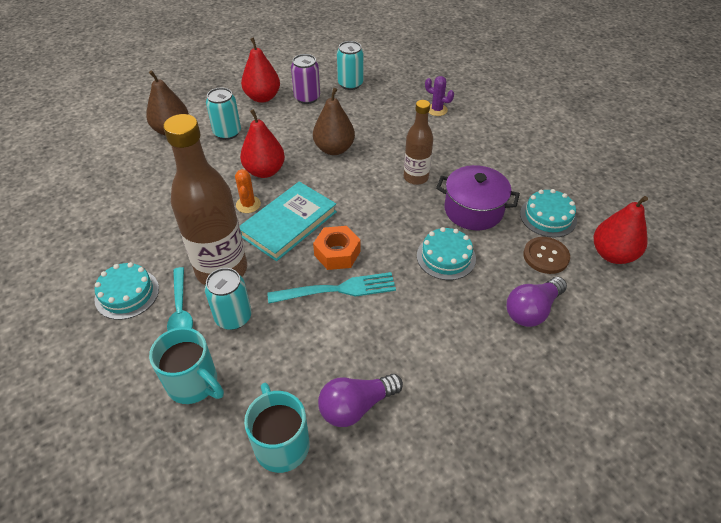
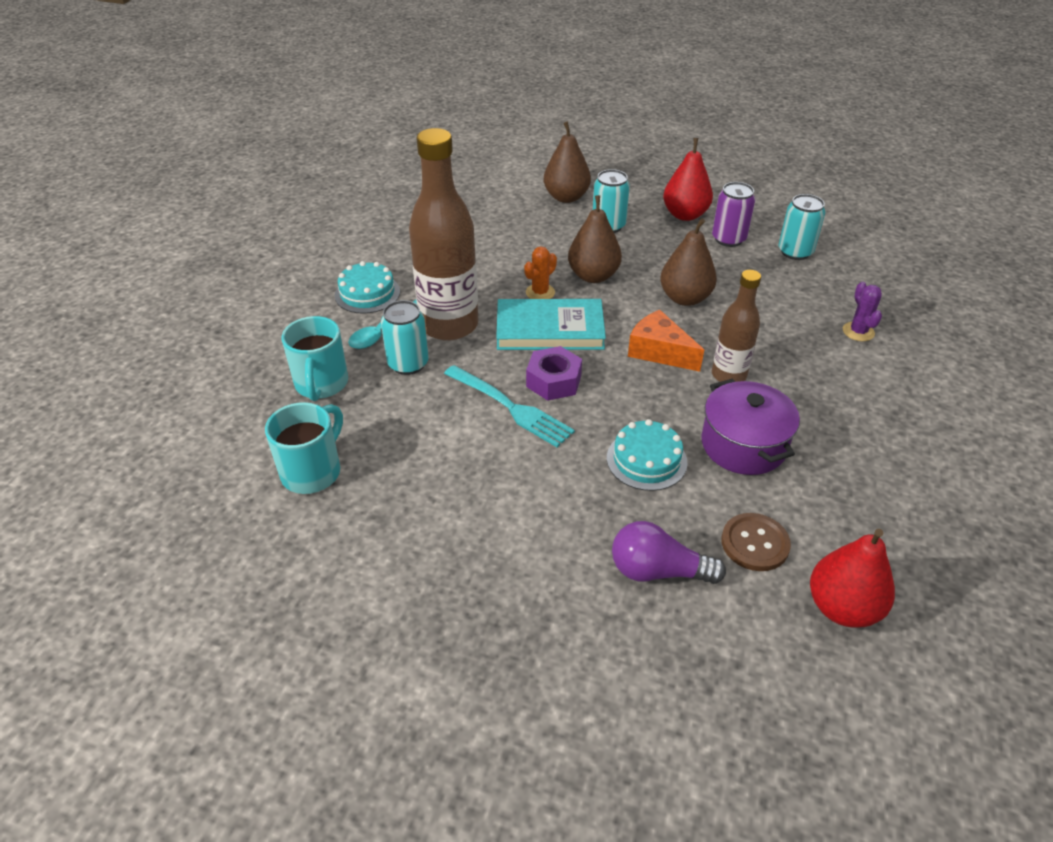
camera: 50 degrees right, 5 degrees down
red pear [240,109,285,178] -> brown pear [568,195,622,283]
orange nut [313,226,360,270] -> purple nut [526,346,582,401]
purple light bulb [318,374,403,427] -> none
turquoise cake [520,189,577,237] -> none
none -> orange cheese [628,310,704,372]

